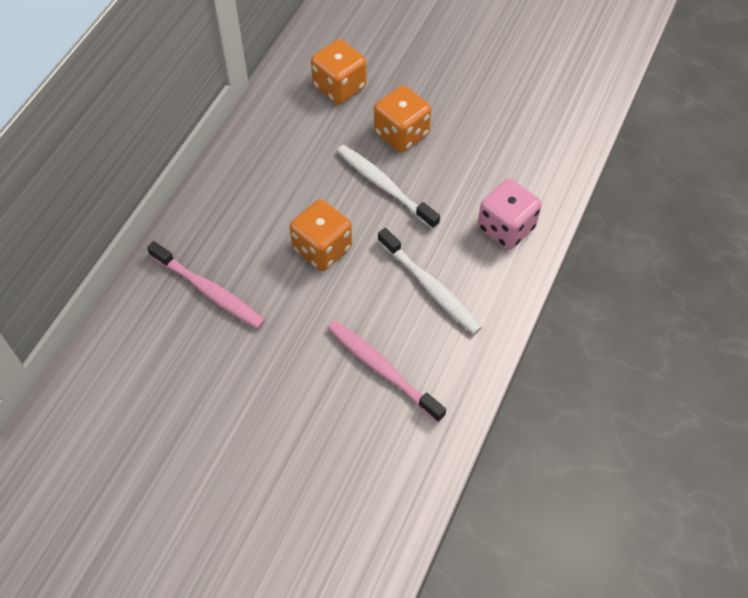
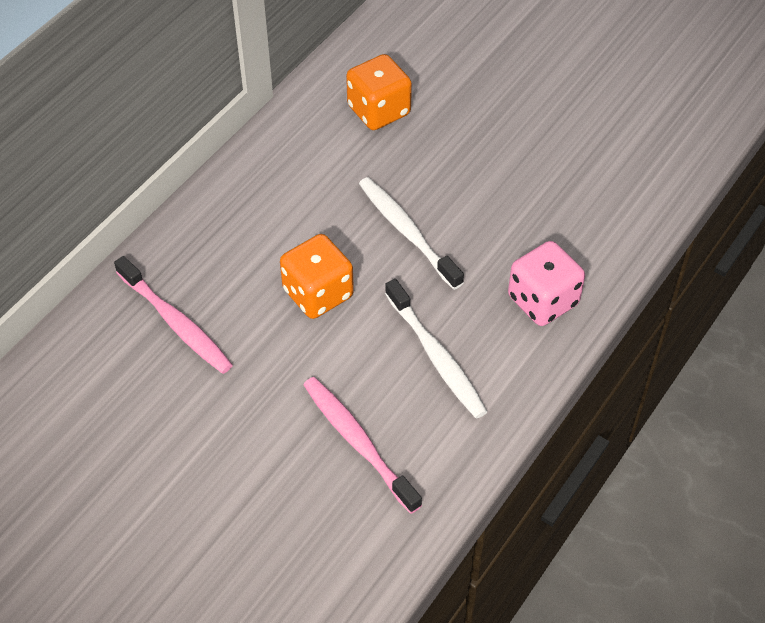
camera: 10 degrees right, 5 degrees down
orange dice [374,85,431,153] -> none

